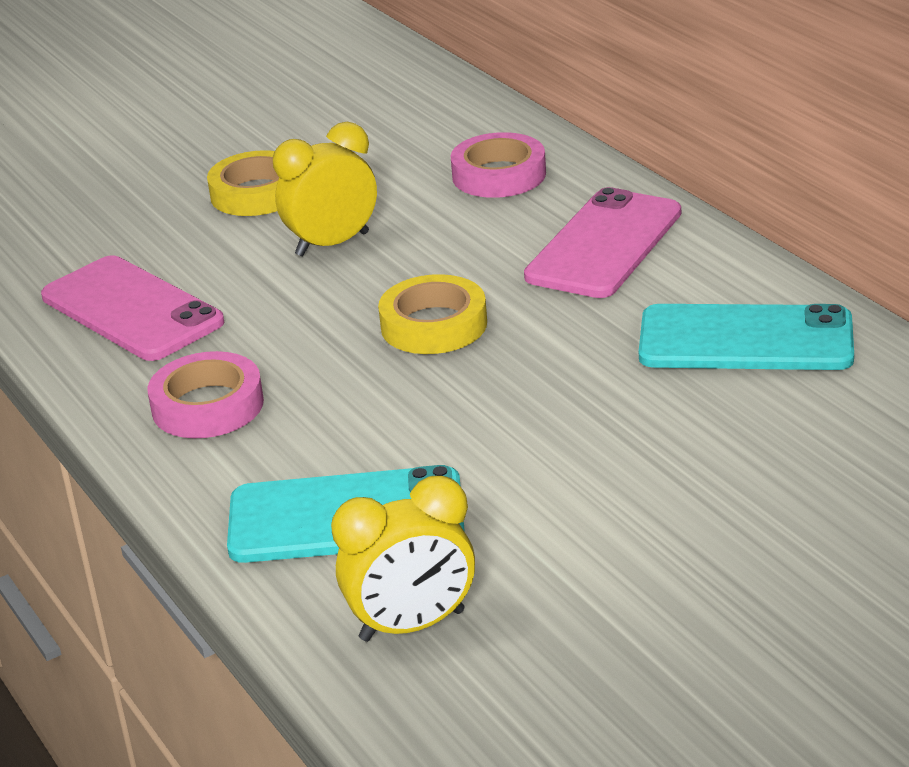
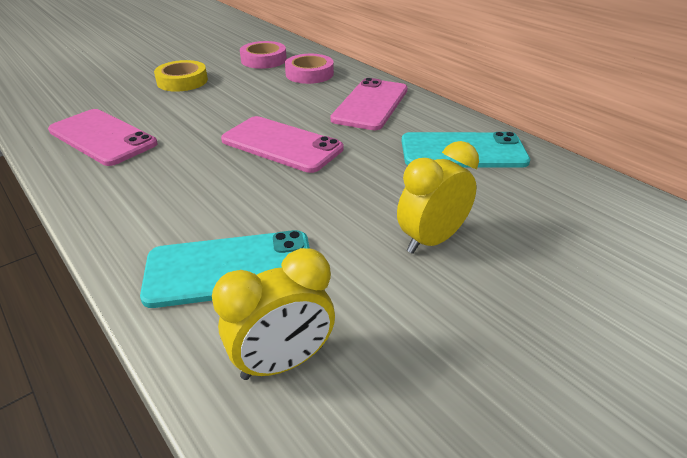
camera: 10 degrees left, 5 degrees up
pink tape [147,351,264,438] -> pink tape moved to [240,41,287,69]
yellow clock [273,122,377,256] -> yellow clock moved to [397,141,479,254]
yellow tape [378,274,487,354] -> pink phone [221,116,344,173]

